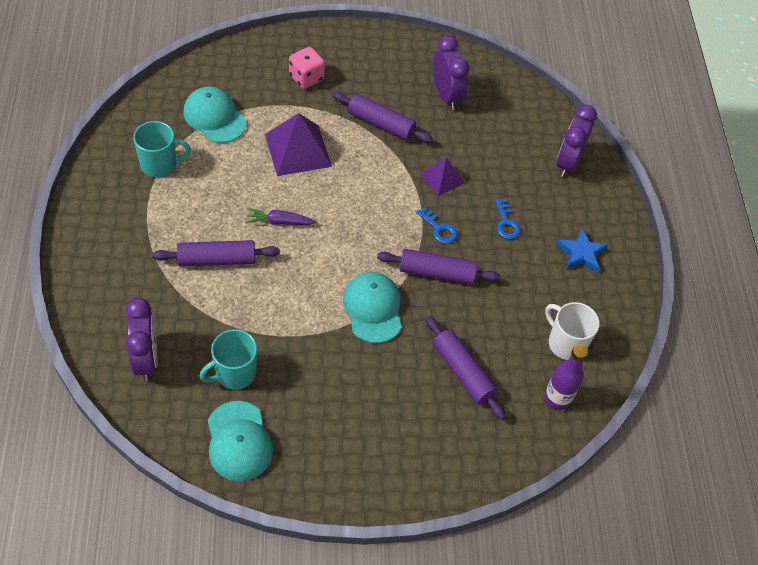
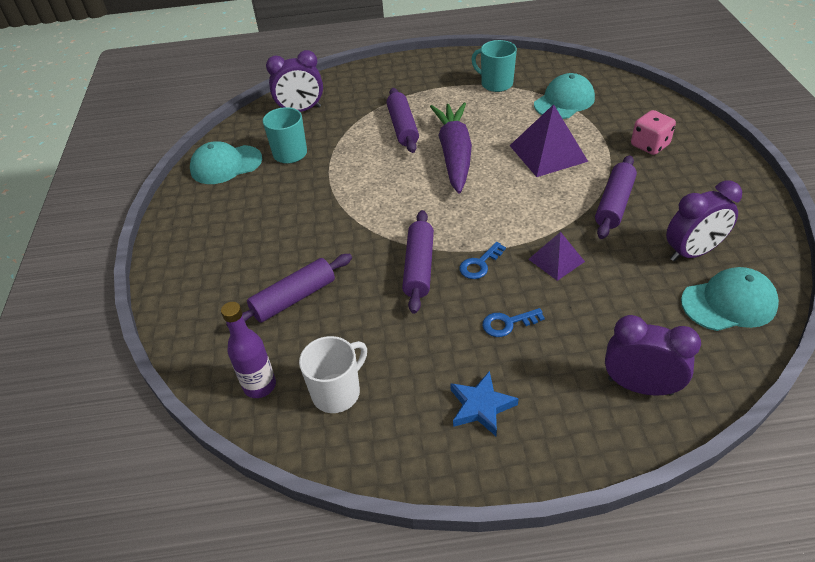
camera: 95 degrees right, 10 degrees down
turquoise mug [133,121,191,177] -> turquoise mug turned 135 degrees clockwise [471,40,517,92]
purple carrot [246,208,317,225] -> purple carrot [430,102,472,193], size x2.14
turquoise cap [343,272,402,343] -> turquoise cap moved to [681,267,779,331]

